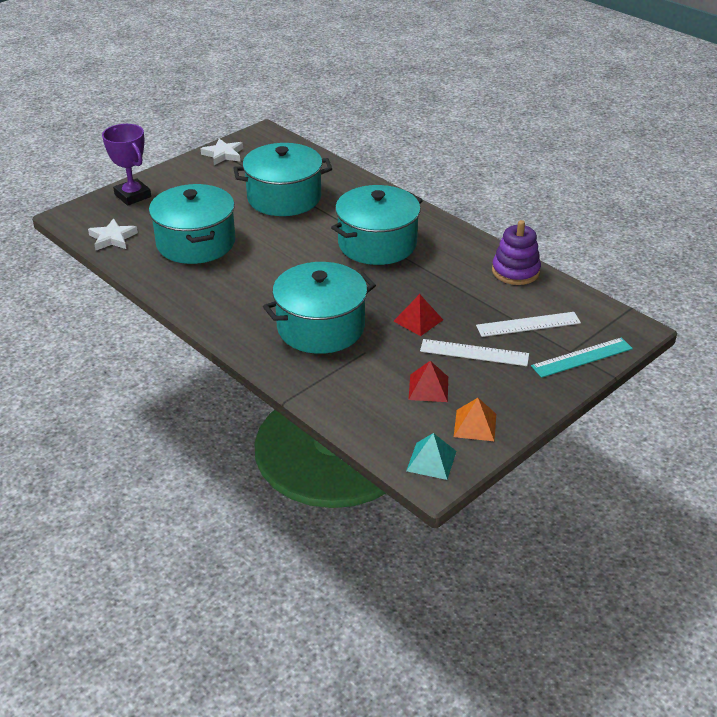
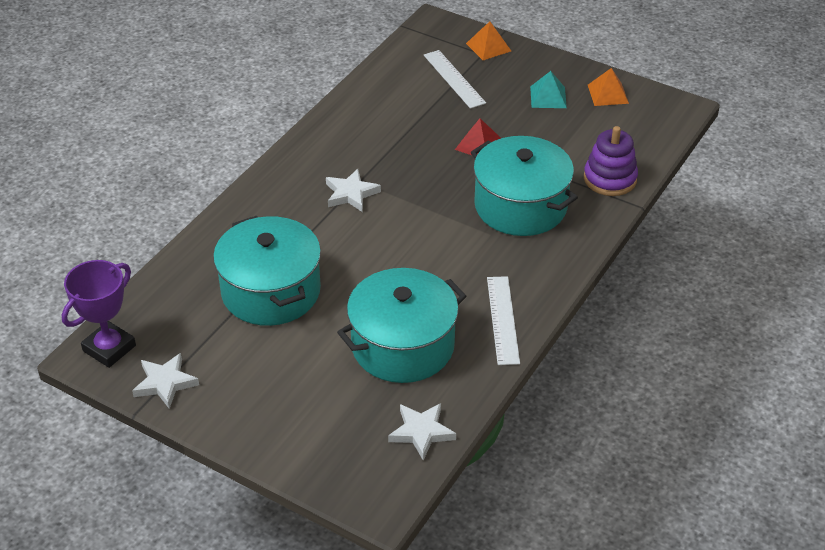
camera: 105 degrees left, 5 degrees up
purple trophy [102,124,151,205] -> purple trophy moved to [62,260,136,368]
turquoise pot [331,185,423,265] -> white star [326,169,381,212]
turquoise pyramid [406,433,456,480] -> turquoise pyramid moved to [530,71,567,108]
red pyramid [408,361,448,402] -> none
white ruler [420,339,529,366] -> white ruler moved to [487,276,520,365]
purple stacking toy [492,220,541,285] -> purple stacking toy moved to [584,126,638,196]
turquoise ruler [531,337,633,378] -> orange pyramid [466,21,511,60]

